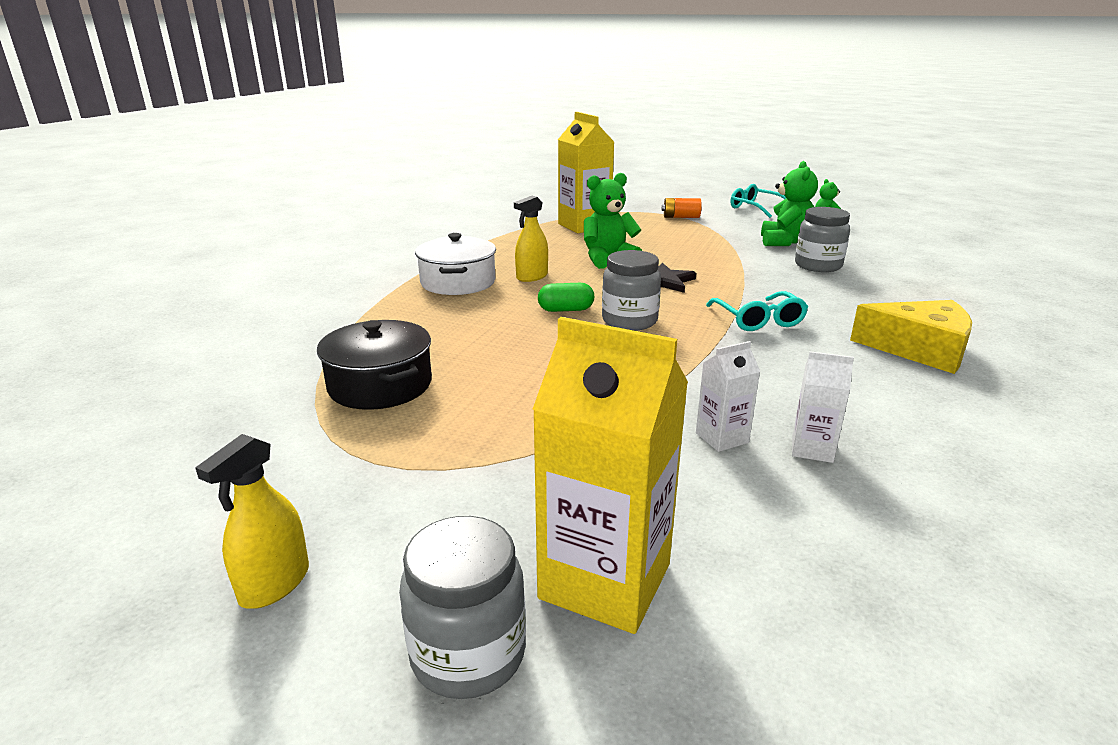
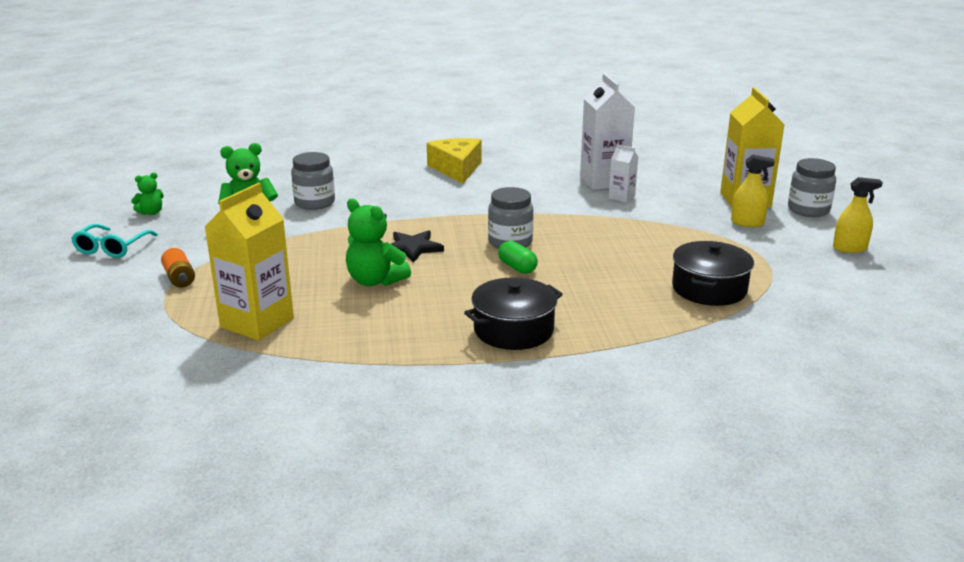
camera: 120 degrees left, 0 degrees up
white pot [415,233,496,295] -> black pot [464,277,563,350]
yellow spray bottle [514,196,548,282] -> yellow spray bottle moved to [731,155,775,227]
turquoise glasses [706,291,808,331] -> none
white carton [792,351,854,463] -> white carton [580,74,635,190], size x2.02

